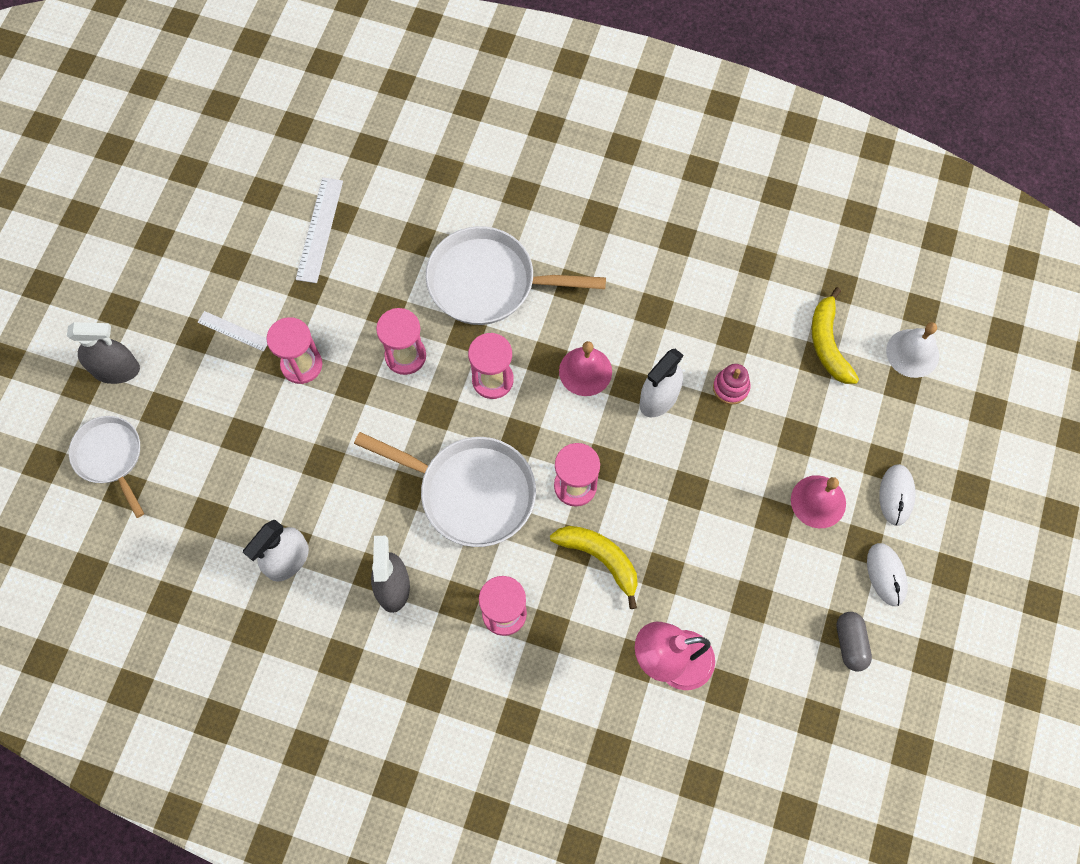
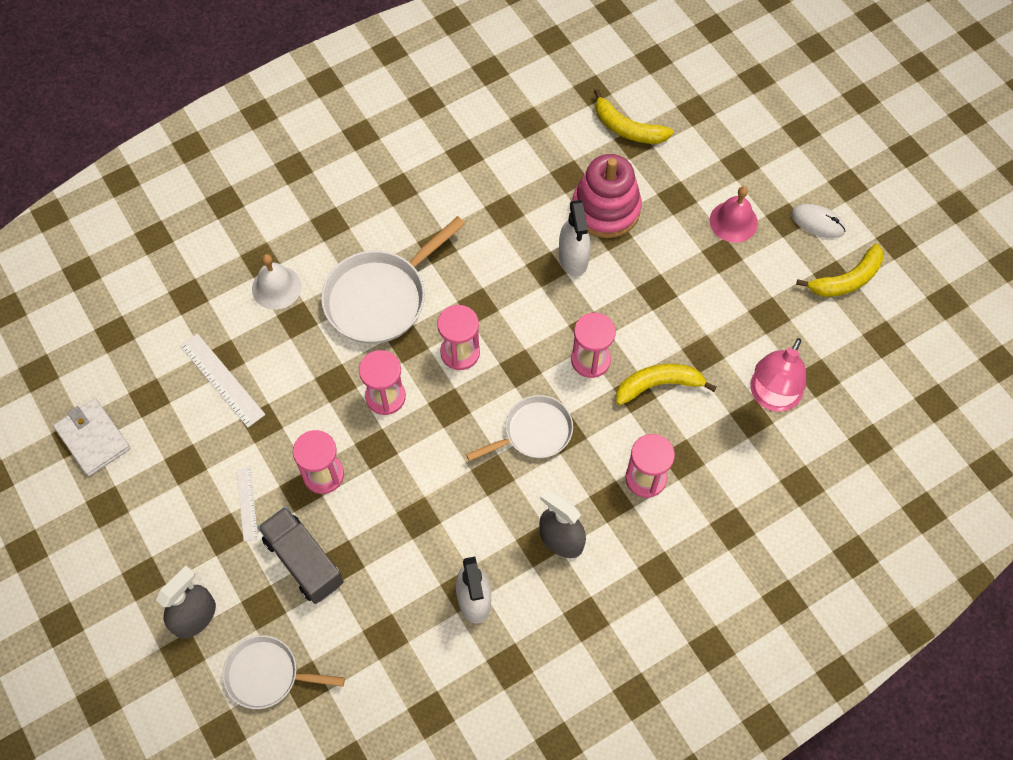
camera: 50 degrees left, 5 degrees down
white ruler [197,311,267,352] -> white ruler turned 75 degrees counterclockwise [237,467,258,542]
white pan [354,432,536,547] -> white pan [466,395,573,461], size x0.63
pink bell [559,341,612,396] -> none
pink stacking toy [713,364,751,404] -> pink stacking toy [572,154,642,238], size x2.09
grey capsule [836,612,872,671] -> yellow banana [796,244,884,297]
white mouse [879,464,916,526] -> none
white bell [886,322,939,378] -> white bell moved to [252,254,301,310]
none -> white wallet [53,398,131,476]
none -> grey truck [258,507,344,604]

